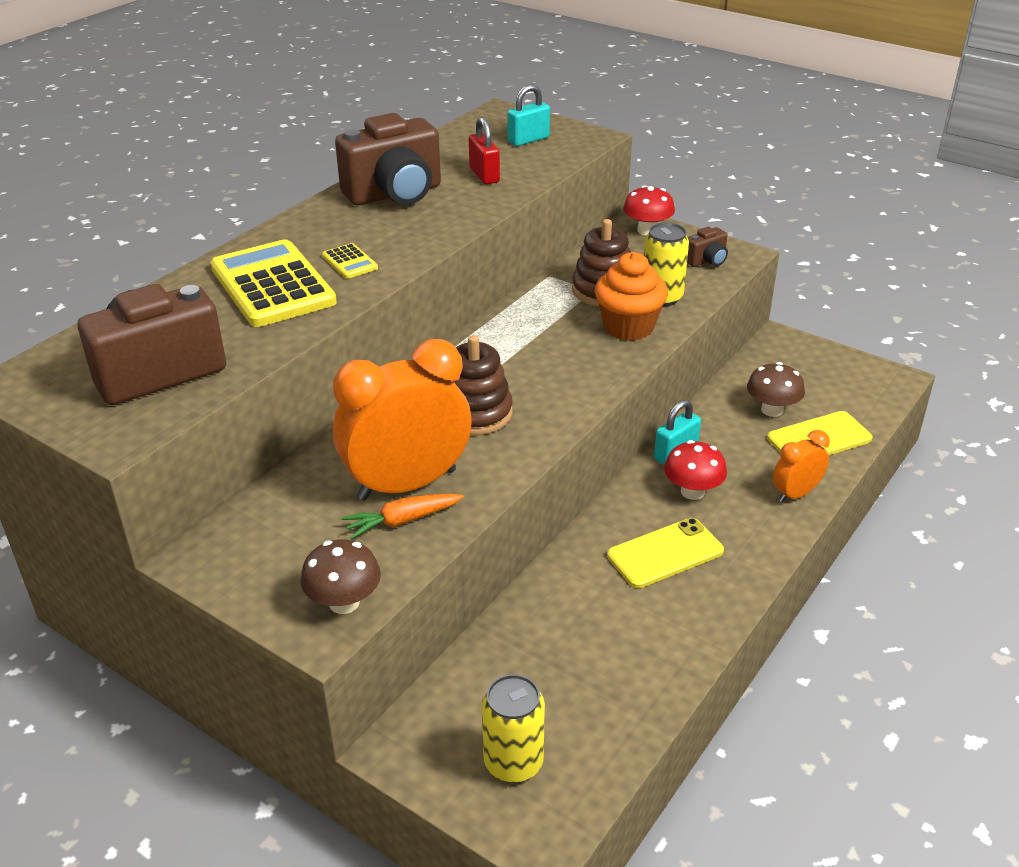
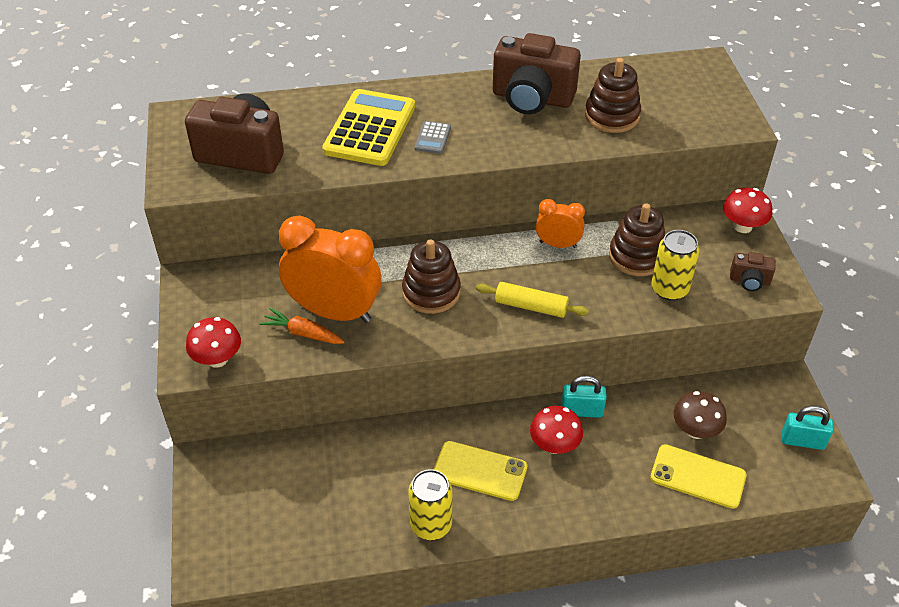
camera: 45 degrees right, 10 degrees up
brown mushroom [300,539,381,614] -> red mushroom [186,317,241,368]
yellow calculator [322,243,378,279] -> grey calculator [414,121,451,154]
red padlock [469,117,500,184] -> brown stacking toy [585,58,641,133]
yellow can [482,674,545,783] -> yellow can moved to [408,469,452,540]
turquoise padlock [507,84,550,146] -> turquoise padlock moved to [781,406,833,450]
orange cupcake [595,252,668,341] -> none
orange clock [773,430,830,503] -> orange clock moved to [536,199,585,248]
none -> yellow rolling pin [476,282,589,318]

